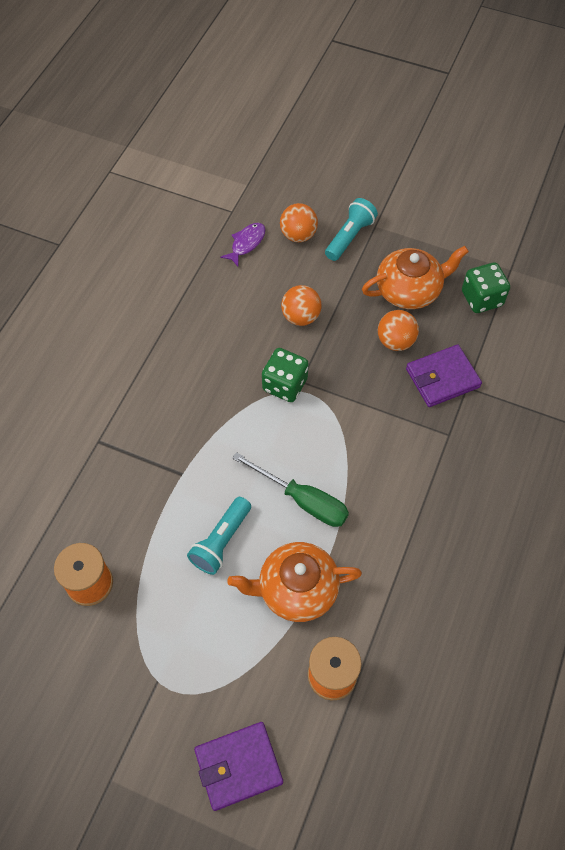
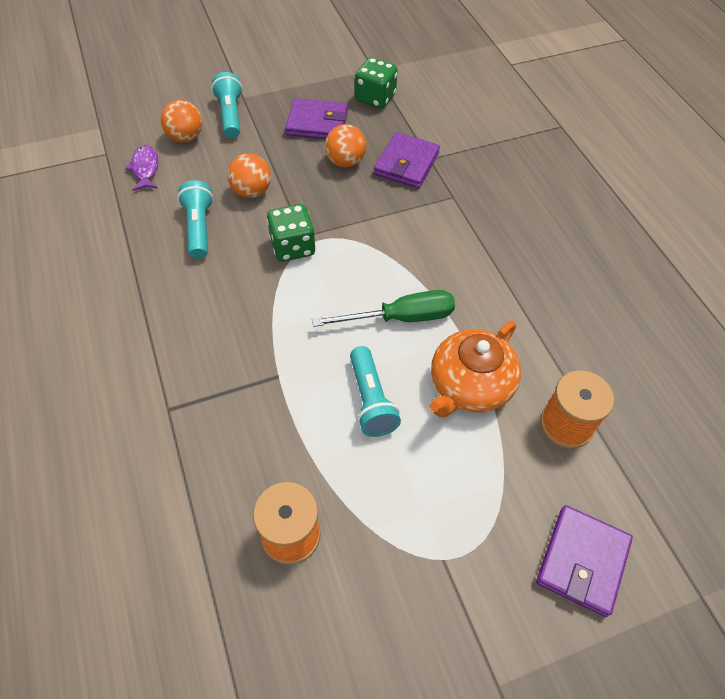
camera: 45 degrees left, 5 degrees down
orange teapot [362,246,469,309] -> purple wallet [285,98,348,139]
none -> turquoise flashlight [177,180,213,259]

